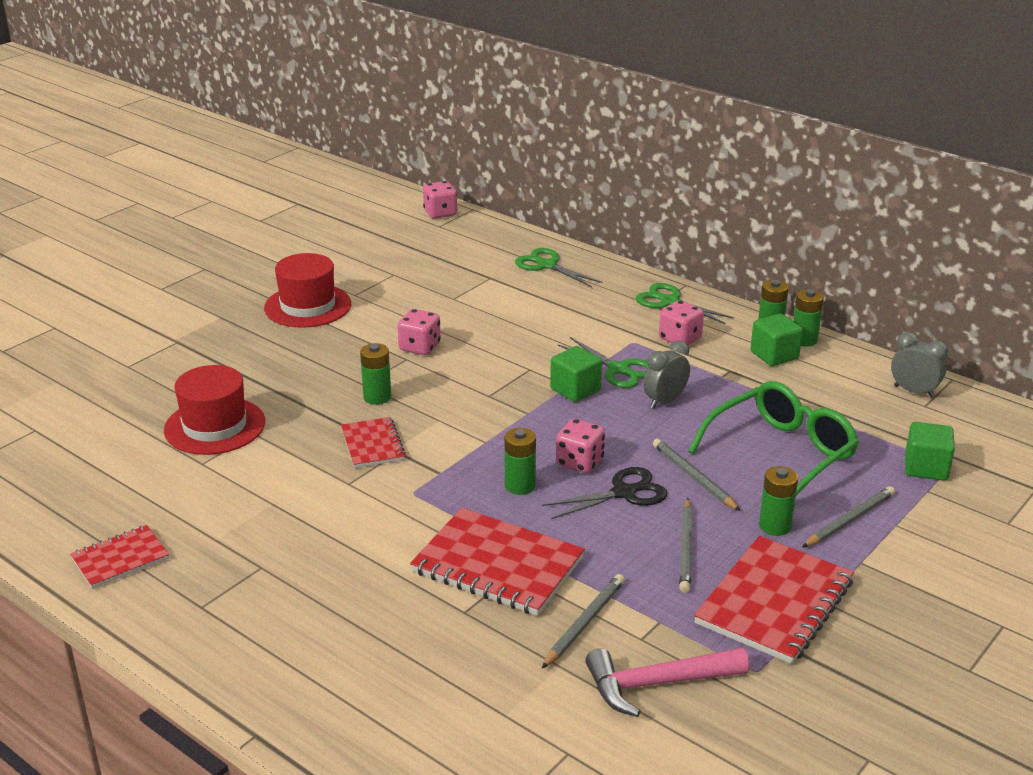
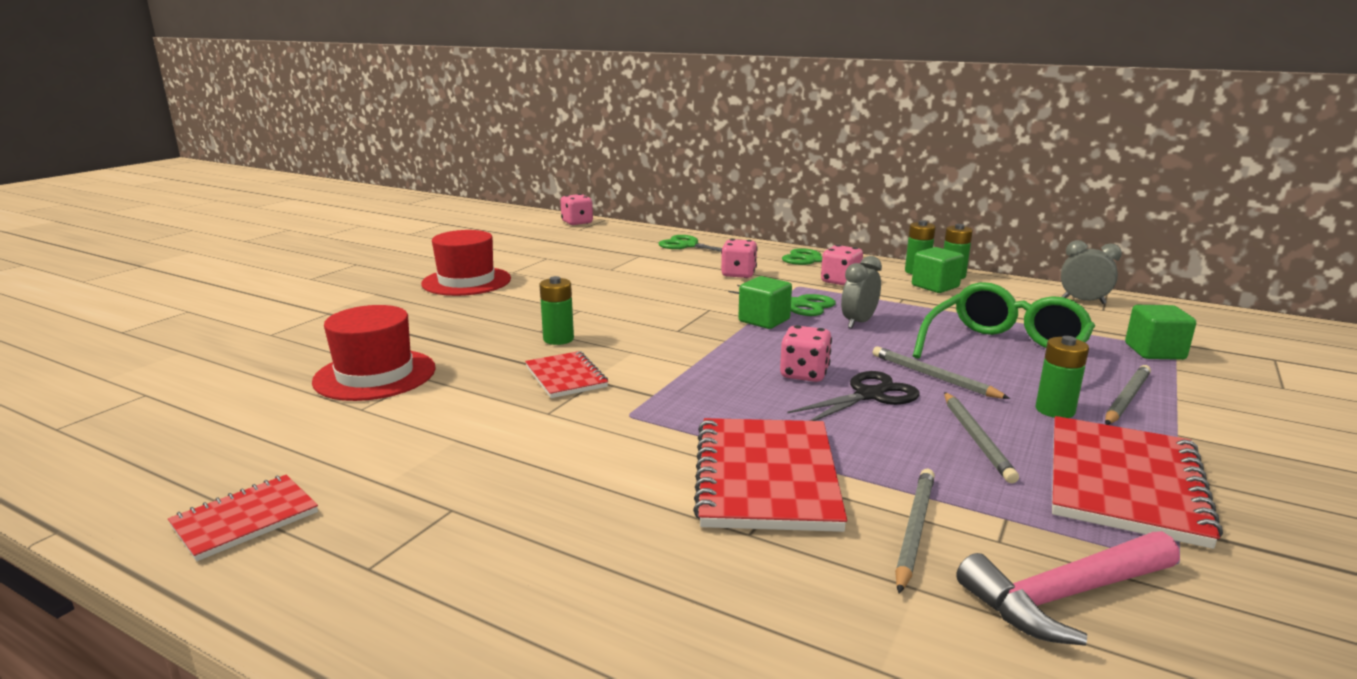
camera: 10 degrees left, 10 degrees down
pink dice [398,309,441,355] -> pink dice moved to [721,239,758,278]
red notebook [410,508,585,616] -> red notebook turned 75 degrees clockwise [693,418,847,532]
green battery [504,428,536,495] -> none

